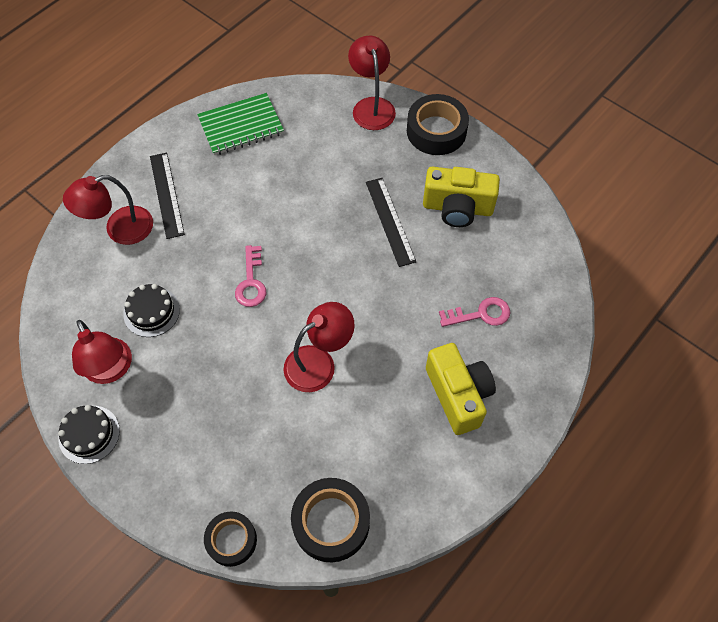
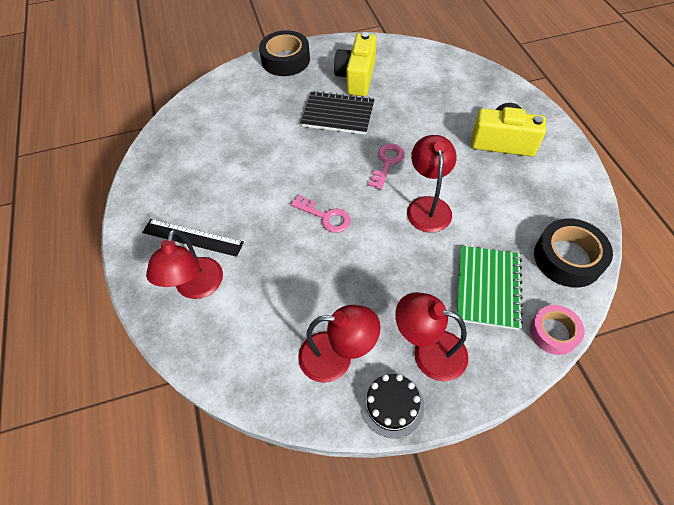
camera: 55 degrees left, 5 degrees down
black cake [123,284,180,337] -> none
green notebook [197,93,284,155] -> green notebook moved to [456,246,523,330]
black tape [204,512,257,567] -> pink tape [530,305,584,355]
red lamp [348,35,396,130] -> red lamp moved to [395,292,468,381]
black ruler [366,178,416,267] -> black notebook [301,91,375,135]
yellow camera [423,166,500,227] -> yellow camera turned 150 degrees clockwise [334,32,376,96]
pink key [439,297,510,327] -> pink key moved to [368,144,405,190]

